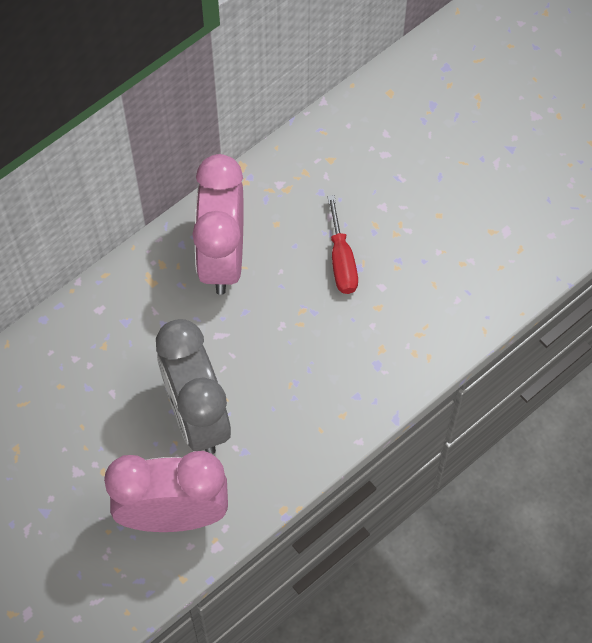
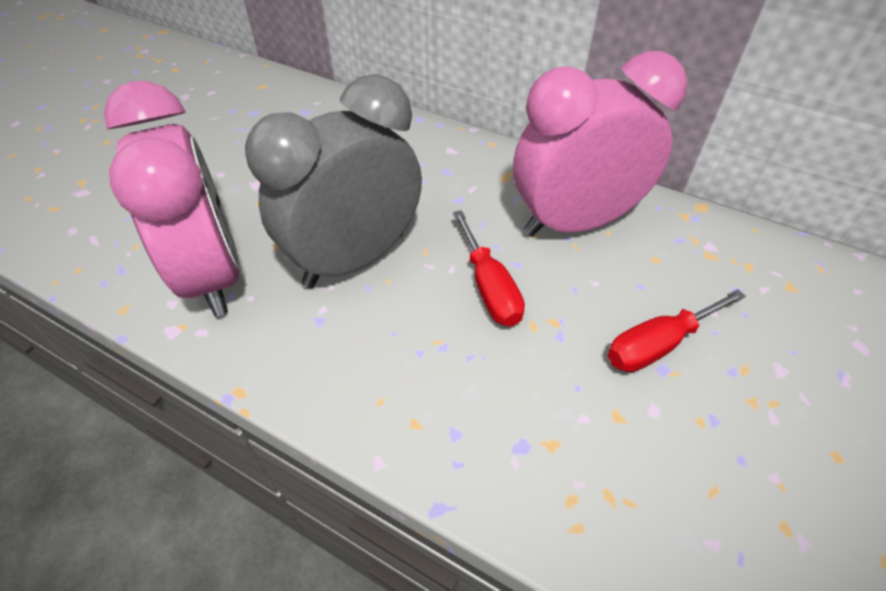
camera: 70 degrees right, 15 degrees down
none -> red screwdriver [453,210,525,326]

